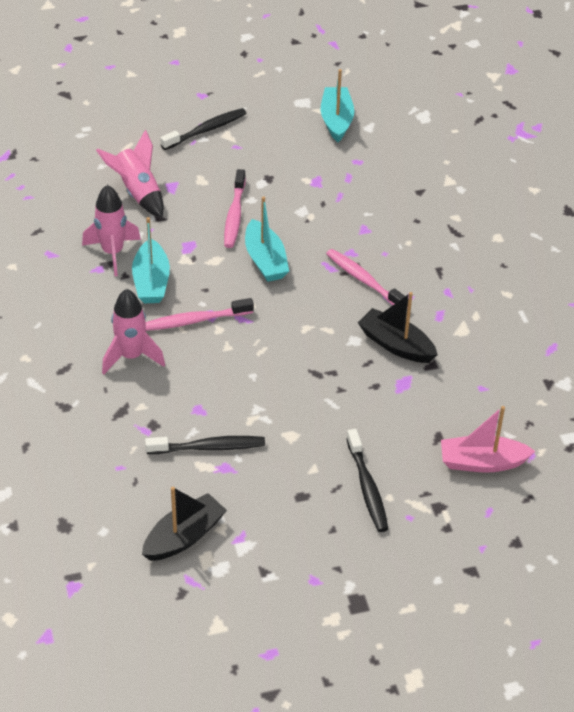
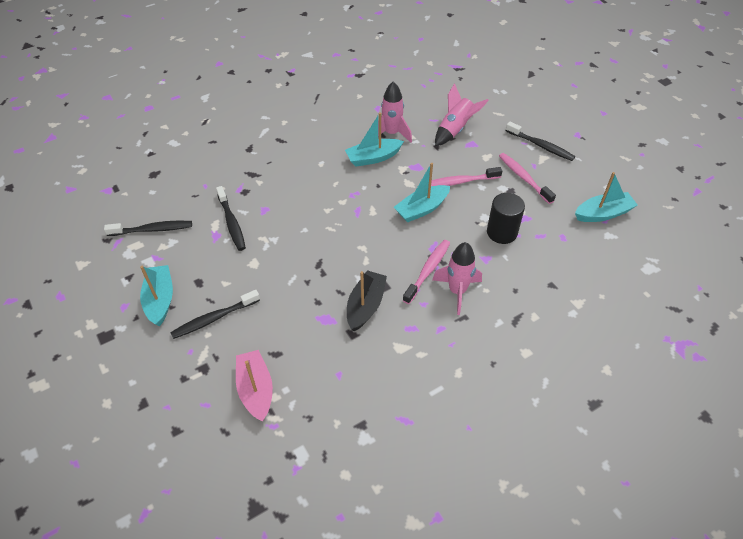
camera: 75 degrees right, 5 degrees up
pink rocket [102,289,165,374] -> pink rocket moved to [432,242,482,315]
black boat [142,487,227,561] -> black toothbrush [104,221,192,236]
pink toothbrush [145,298,254,331] -> pink toothbrush moved to [499,153,556,204]
none -> turquoise boat [140,265,173,326]
none -> black cylinder [487,193,525,244]

